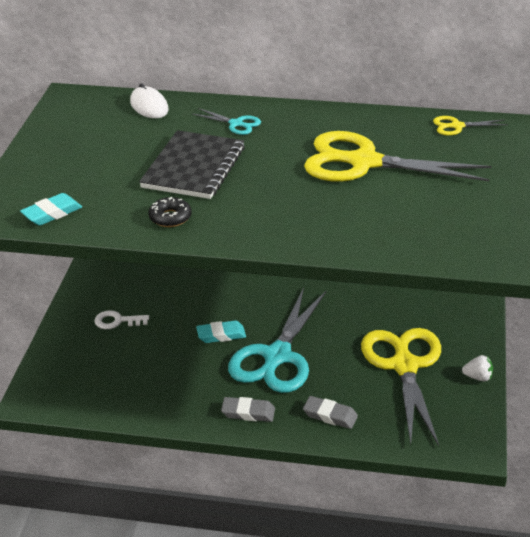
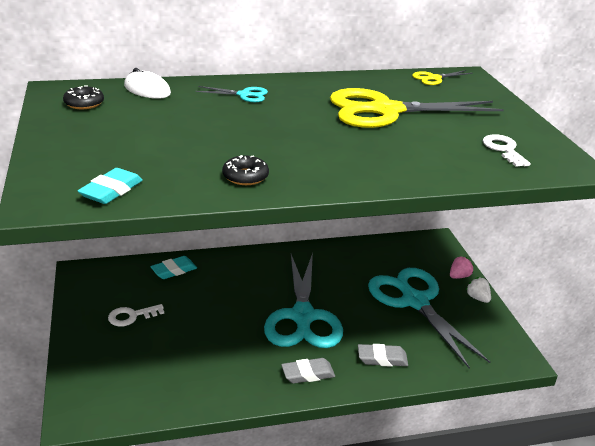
camera: 25 degrees left, 5 degrees down
black notebook [139,130,245,199] -> none
turquoise eraser [196,321,246,343] -> turquoise eraser moved to [150,256,197,279]
yellow scissors [361,328,441,446] -> turquoise scissors [368,268,490,368]
white strawberry [462,355,493,381] -> white strawberry turned 105 degrees counterclockwise [466,277,491,303]
none -> black donut [63,86,104,109]
none -> pink strawberry [450,256,473,279]
none -> white key [482,134,531,167]

